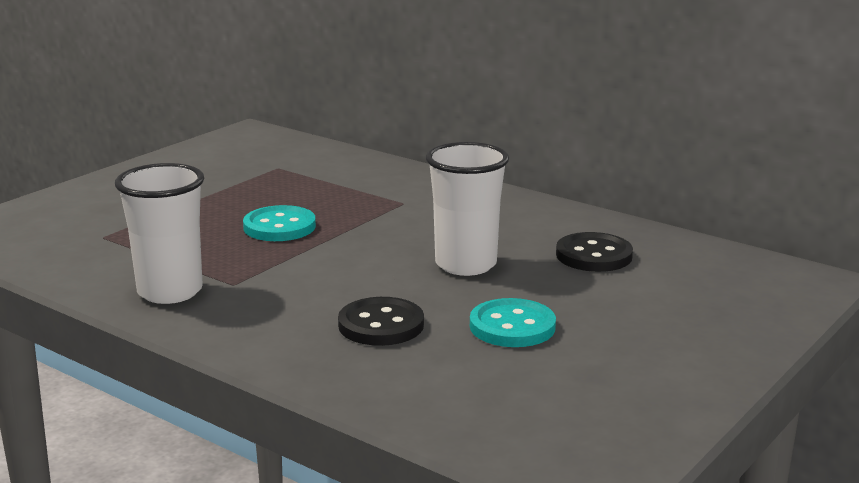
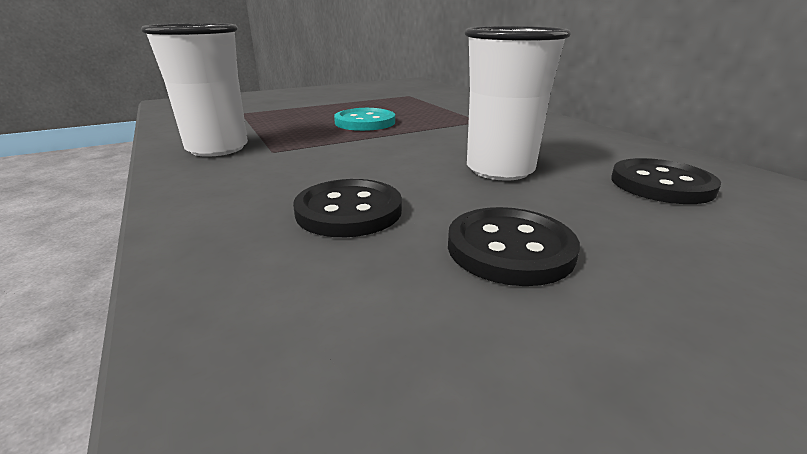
camera: 25 degrees right, 5 degrees up
turquoise button [470,298,556,347] -> black button [448,207,580,286]

